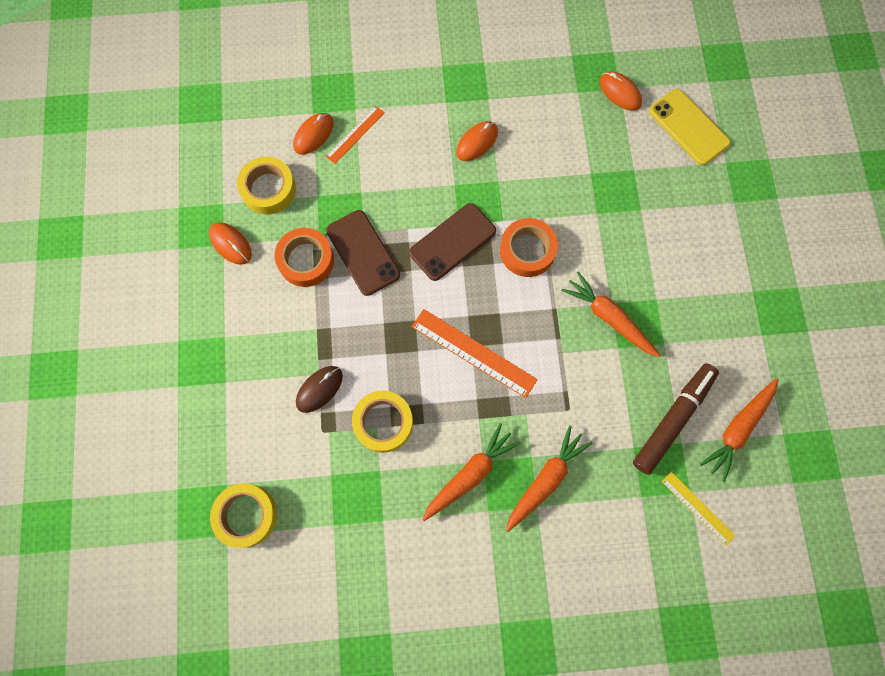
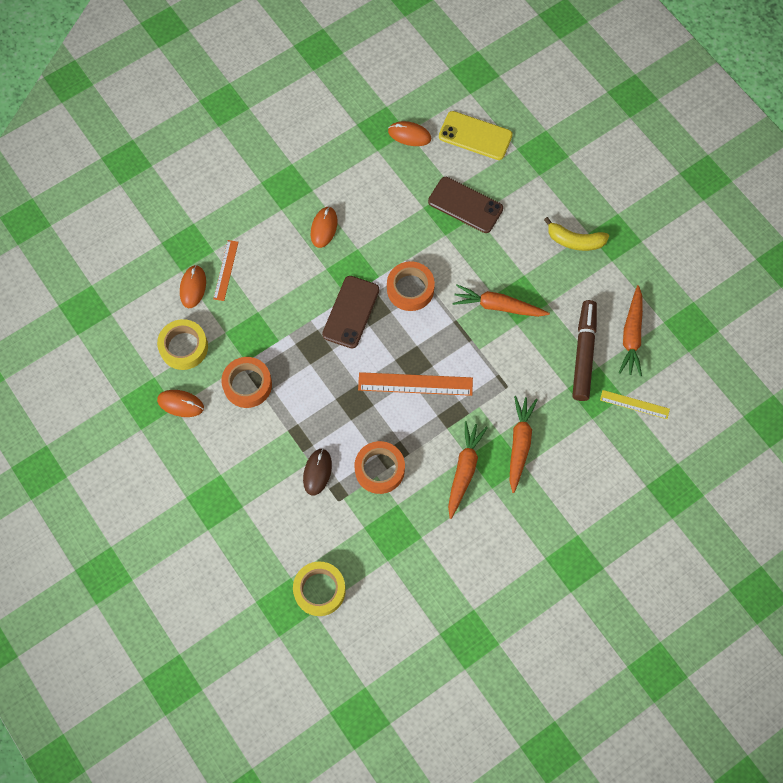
camera: 30 degrees left, 5 degrees down
brown phone [326,210,400,296] -> brown phone moved to [428,177,503,233]
yellow tape [352,390,413,453] -> orange tape [355,441,405,494]
none -> yellow banana [544,217,609,251]

